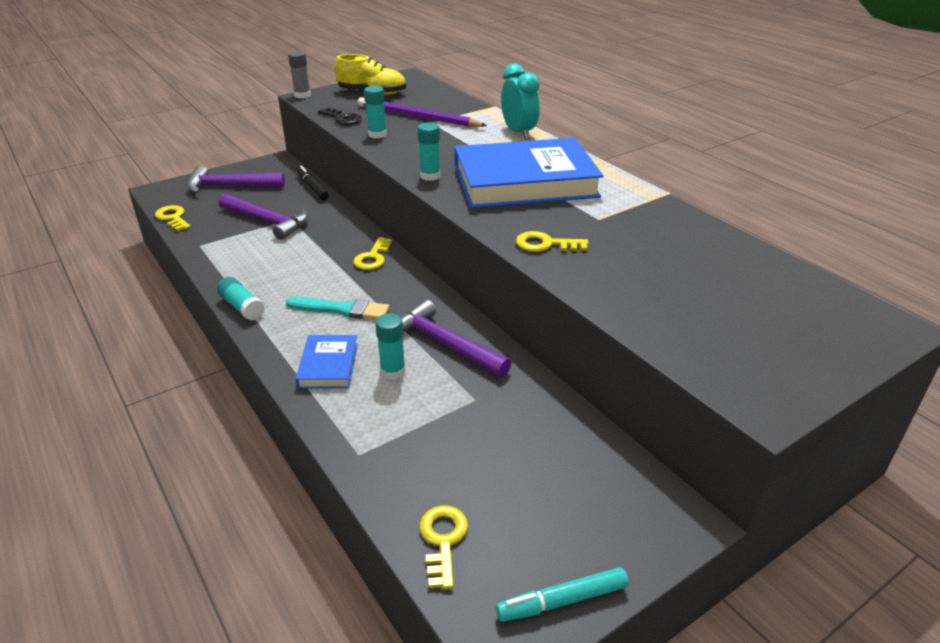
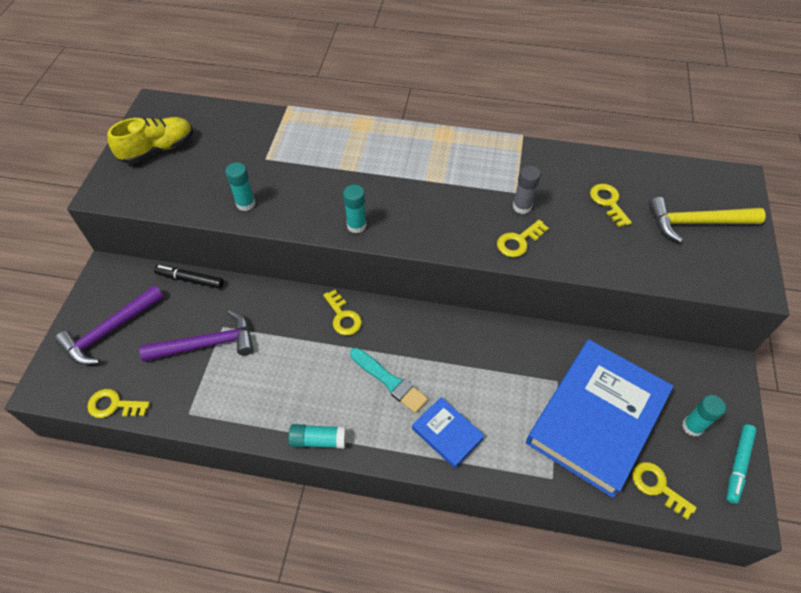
camera: 45 degrees left, 20 degrees up
turquoise brush [286,297,390,320] -> turquoise brush turned 75 degrees clockwise [350,348,428,413]
grey glue stick [288,51,311,98] -> grey glue stick moved to [513,165,541,214]
black key [318,107,362,125] -> none
purple pencil [358,97,487,127] -> none
turquoise glue stick [375,313,405,380] -> turquoise glue stick moved to [682,395,726,436]
purple hammer [401,299,511,377] -> none
blue book [455,138,603,208] -> blue book moved to [526,340,674,498]
turquoise clock [501,63,540,139] -> none
none -> yellow key [590,184,632,227]
none -> yellow hammer [649,197,766,243]

